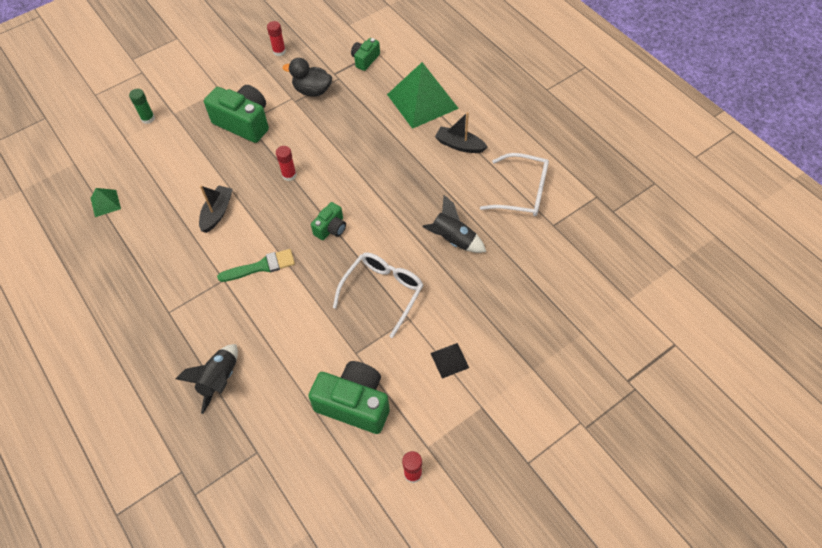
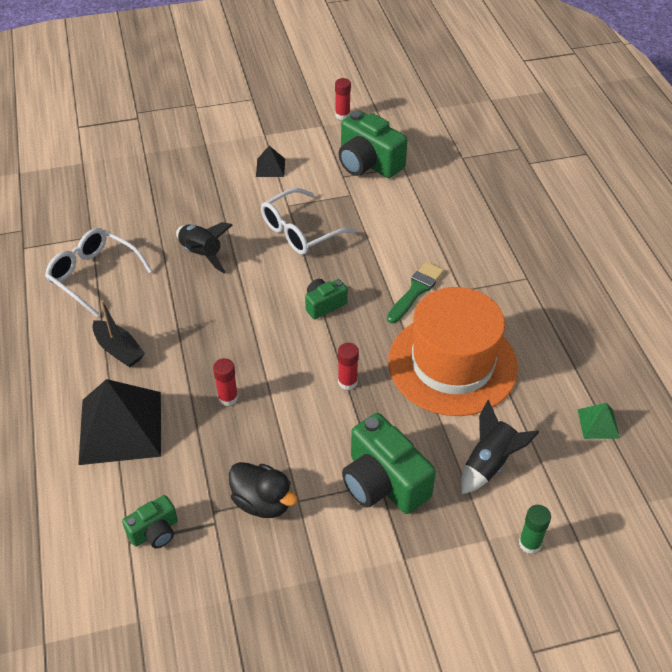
camera: 160 degrees left, 10 degrees down
black rocket [175,344,238,414] -> black rocket moved to [461,400,539,494]
black boat [199,185,233,233] -> orange hat [388,287,518,416]
green brush [217,249,295,282] -> green brush turned 120 degrees clockwise [387,262,444,323]
red glue stick [267,21,286,56] -> red glue stick moved to [213,358,238,406]
green pyramid [387,62,459,129] -> black pyramid [78,379,161,465]

